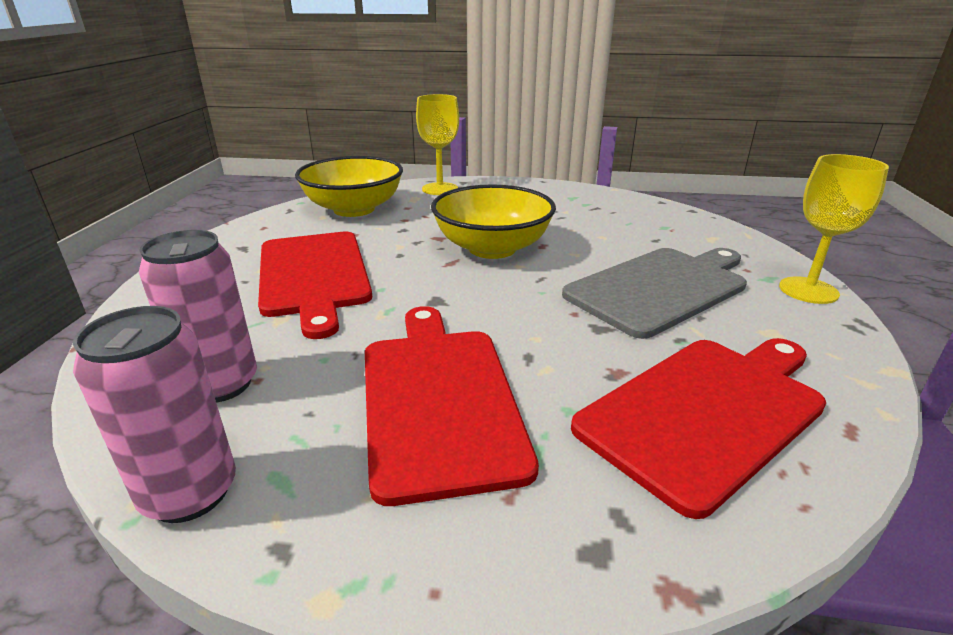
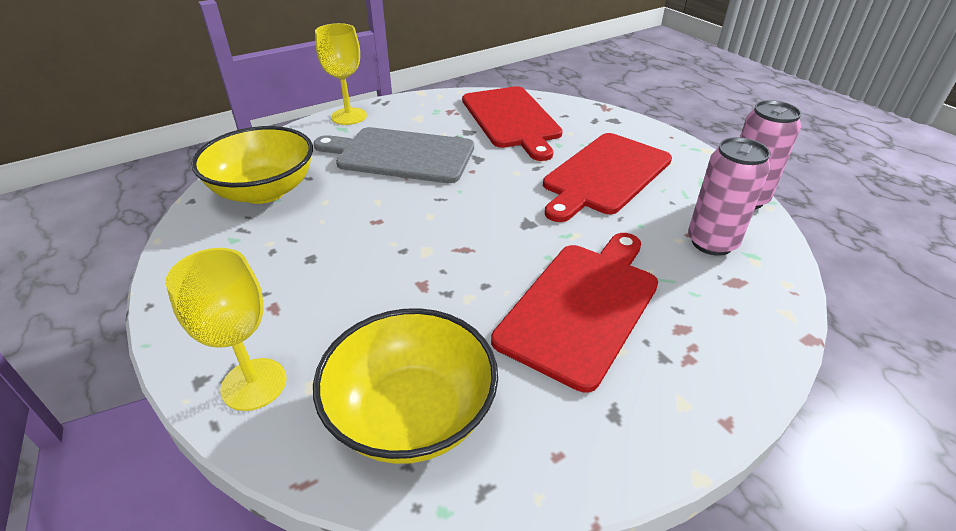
camera: 130 degrees left, 10 degrees up
yellow bowl [431,185,556,259] -> yellow bowl moved to [191,126,313,204]
red cutting board [571,338,826,519] -> red cutting board turned 120 degrees counterclockwise [462,86,563,161]

